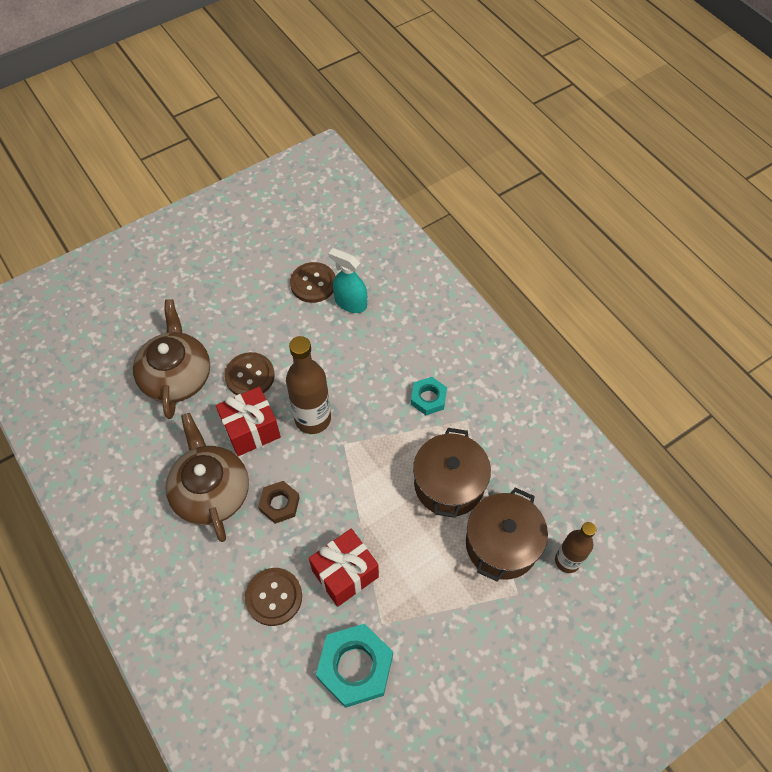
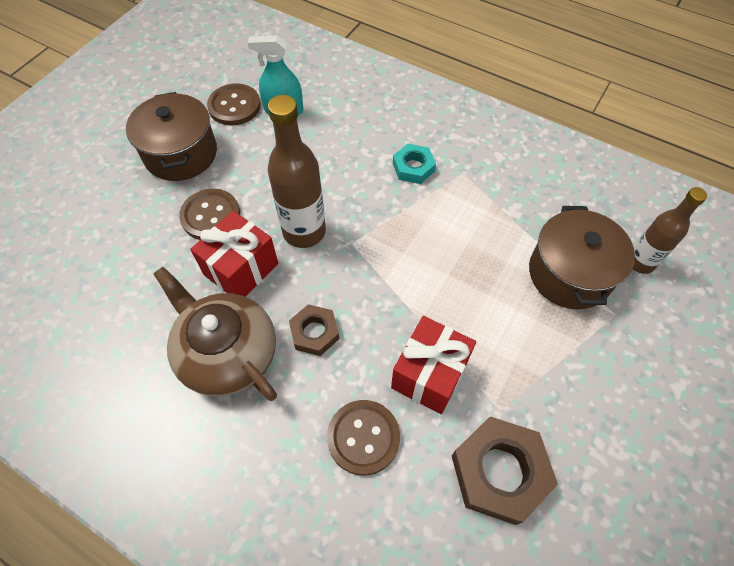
camera: 25 degrees left, 0 degrees up
brown teapot [133,299,210,419] -> none
turquoise nut [316,624,393,708] -> brown nut [452,416,558,525]
brown pot [413,428,491,518] -> brown pot moved to [126,92,217,181]

